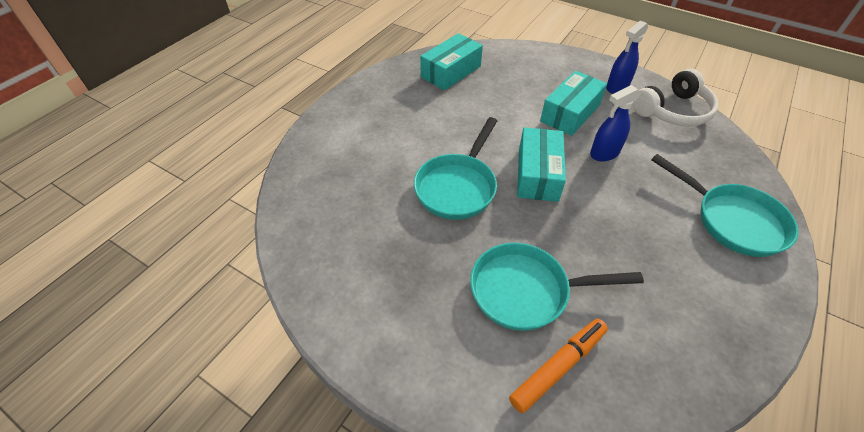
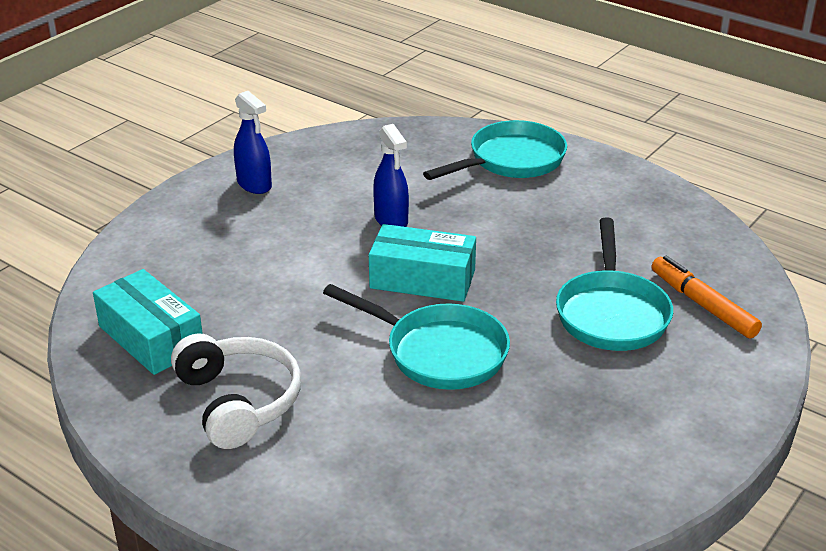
camera: 85 degrees left, 15 degrees down
turquoise box [540,71,607,136] -> none
white headphones [633,69,718,126] -> white headphones moved to [171,333,301,449]

